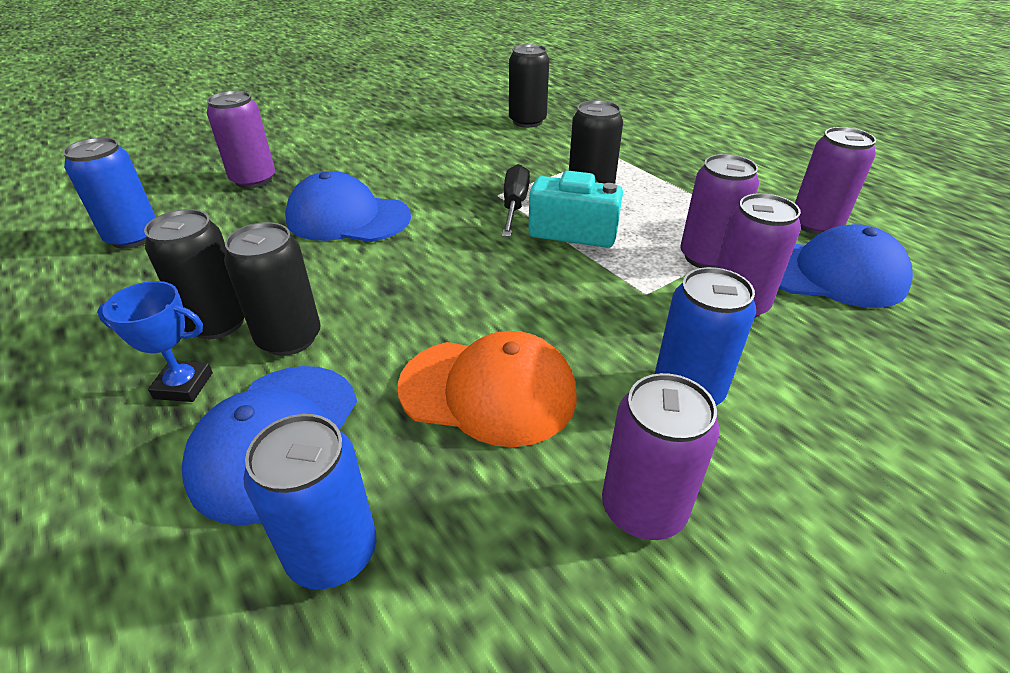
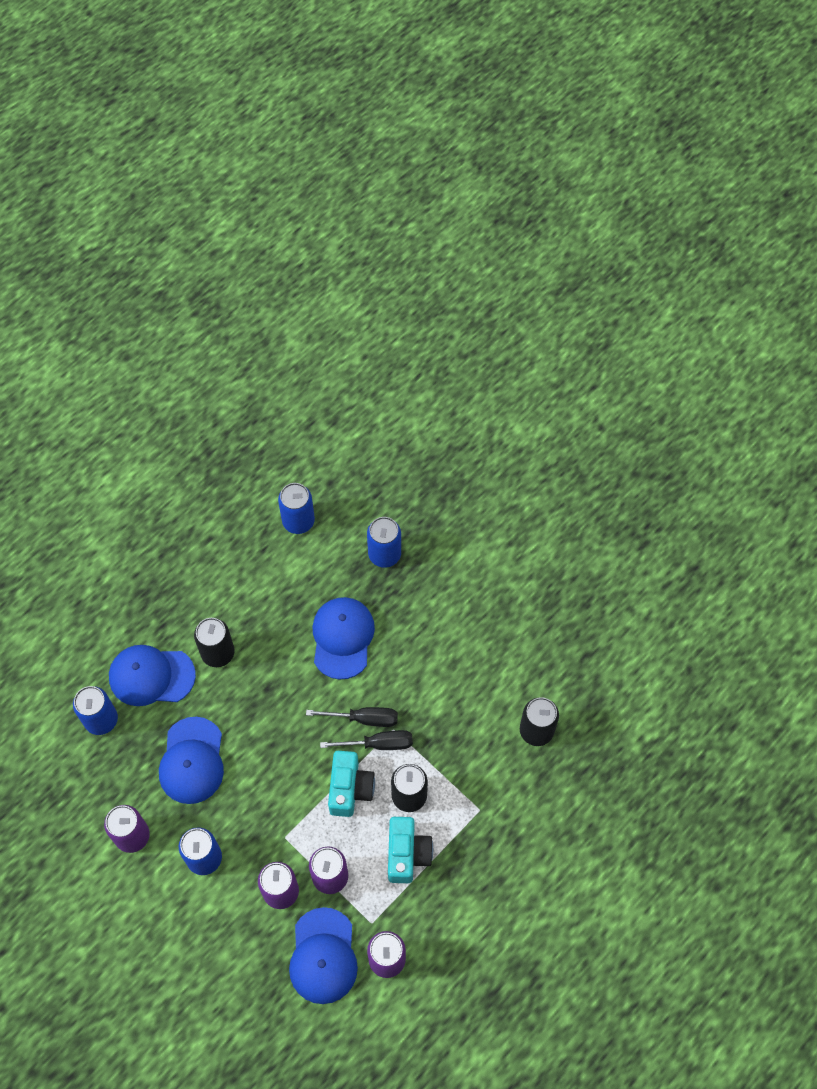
camera: 80 degrees right, 25 degrees up
blue trophy [97,281,213,402] -> none
black can [144,209,245,339] -> none
purple can [207,91,275,188] -> blue can [367,517,401,568]
orange cap [397,331,577,447] -> blue cap [159,717,224,804]
none -> black screwdriver [306,707,398,727]
none -> turquoise camera [388,817,433,883]

